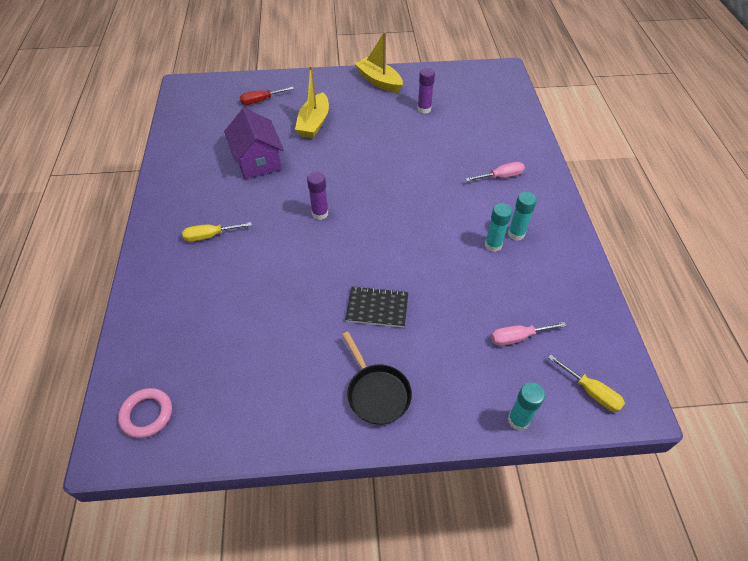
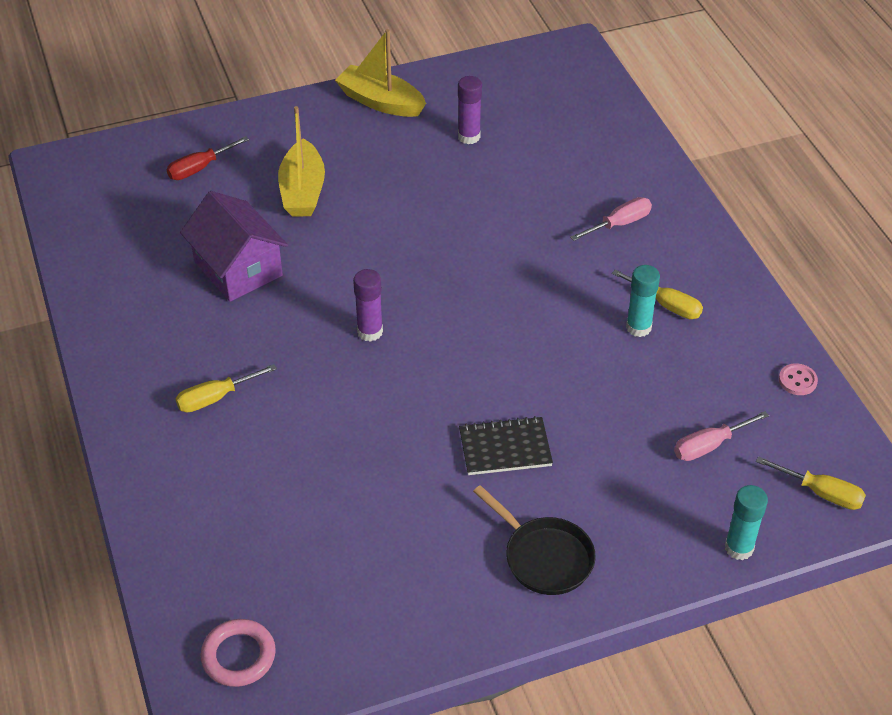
camera: 15 degrees left, 5 degrees down
turquoise glue stick [508,192,537,241] -> yellow screwdriver [612,269,703,319]
none -> pink button [779,363,818,395]

